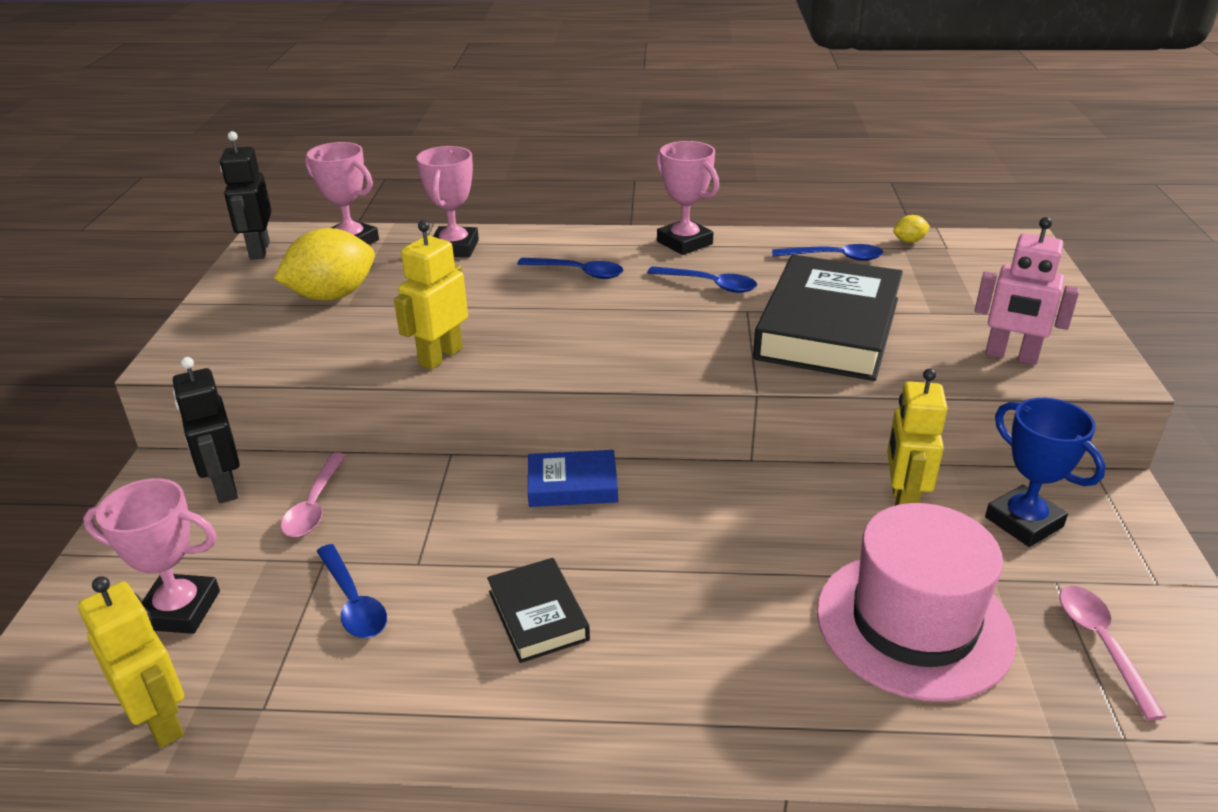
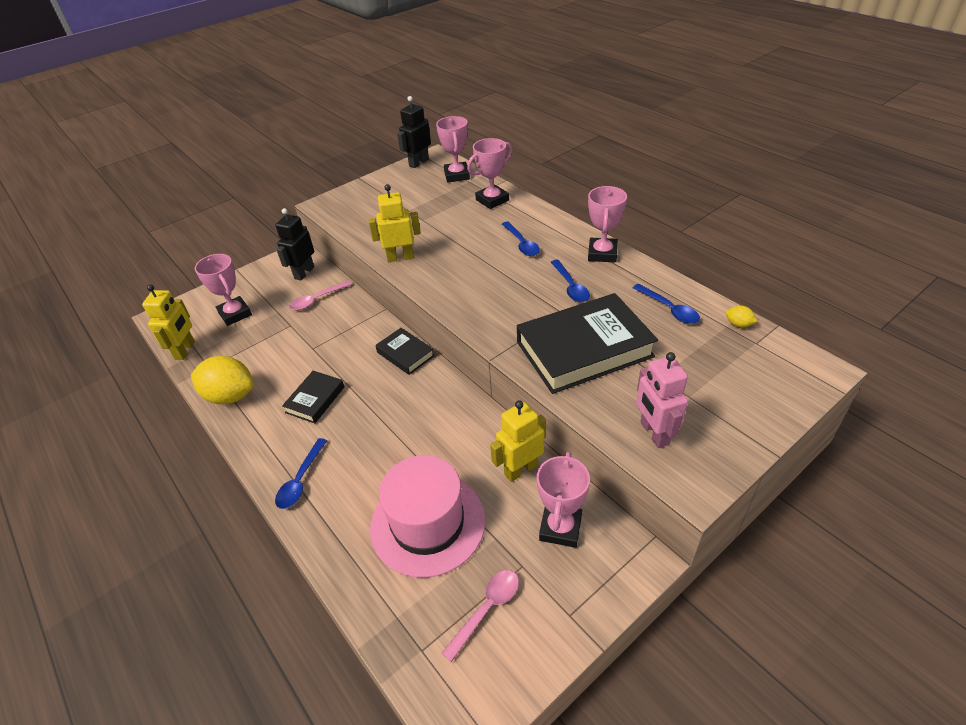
camera: 50 degrees right, 10 degrees up
yellow lemon [274,228,375,300] -> yellow lemon moved to [191,356,254,405]
blue spoon [317,544,387,638] -> blue spoon moved to [275,438,327,509]
blue book [528,450,618,507] -> black book [375,328,434,375]
blue trophy [985,398,1106,547] -> pink trophy [537,452,590,548]

